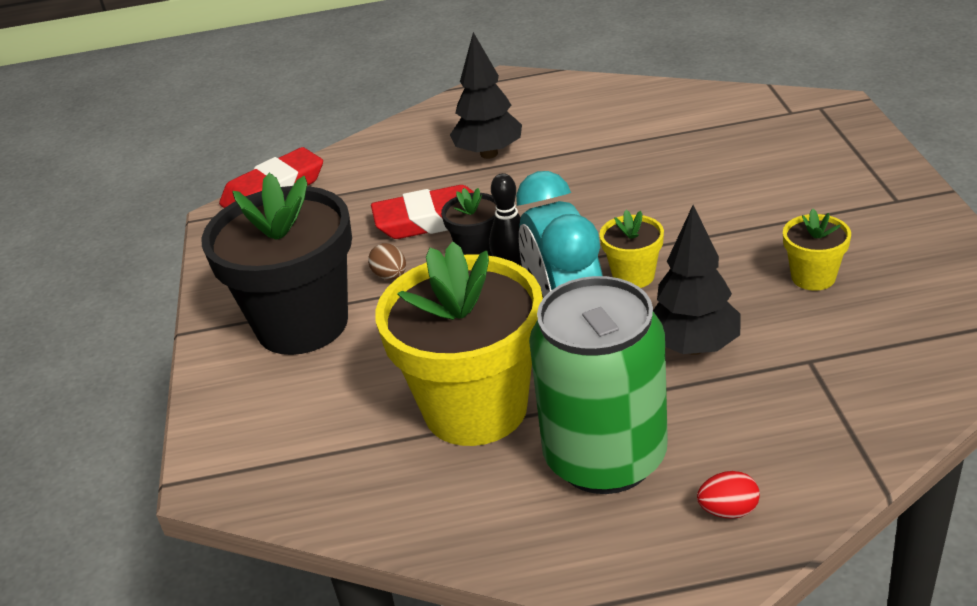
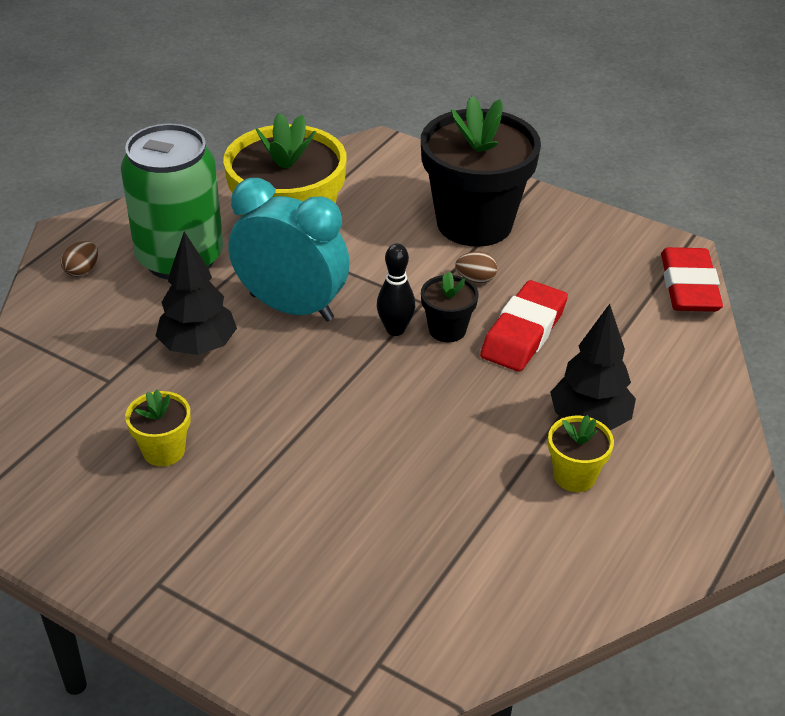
camera: 125 degrees right, 5 degrees up
yellow flower pot [599,210,664,288] -> yellow flower pot moved to [548,415,614,492]
red egg [697,471,760,519] -> brown egg [61,241,98,277]

